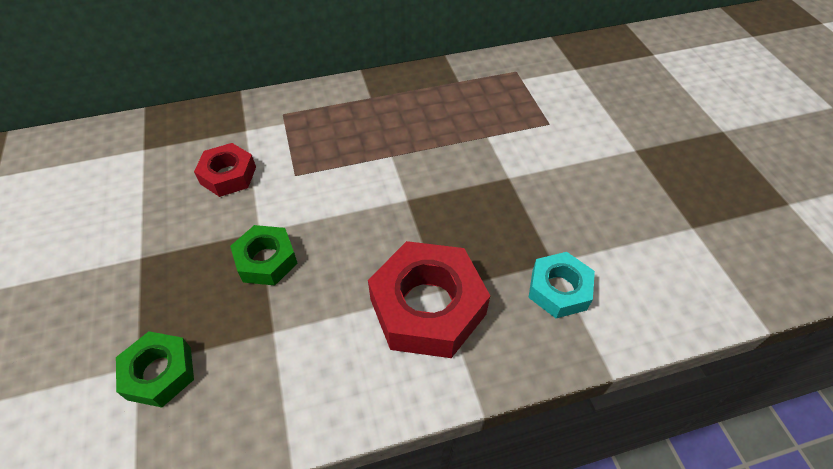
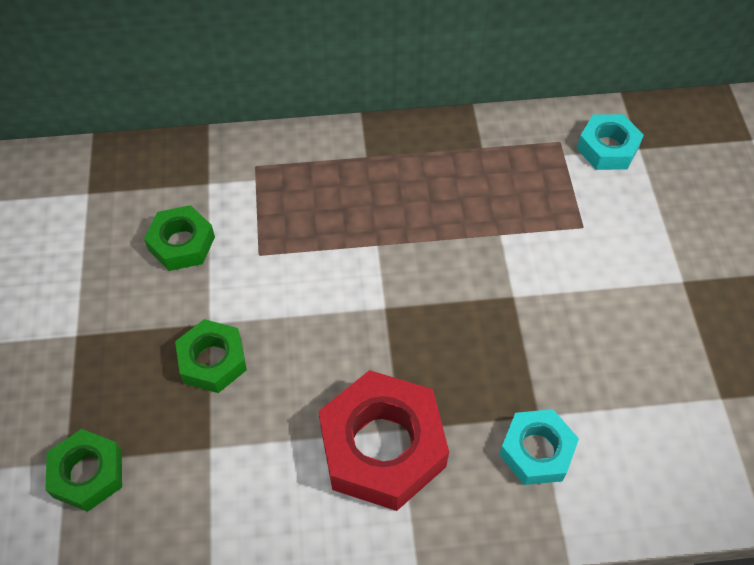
camera: 10 degrees right, 5 degrees up
red nut [194,143,256,197] -> green nut [144,205,215,271]
none -> turquoise nut [577,114,644,170]

